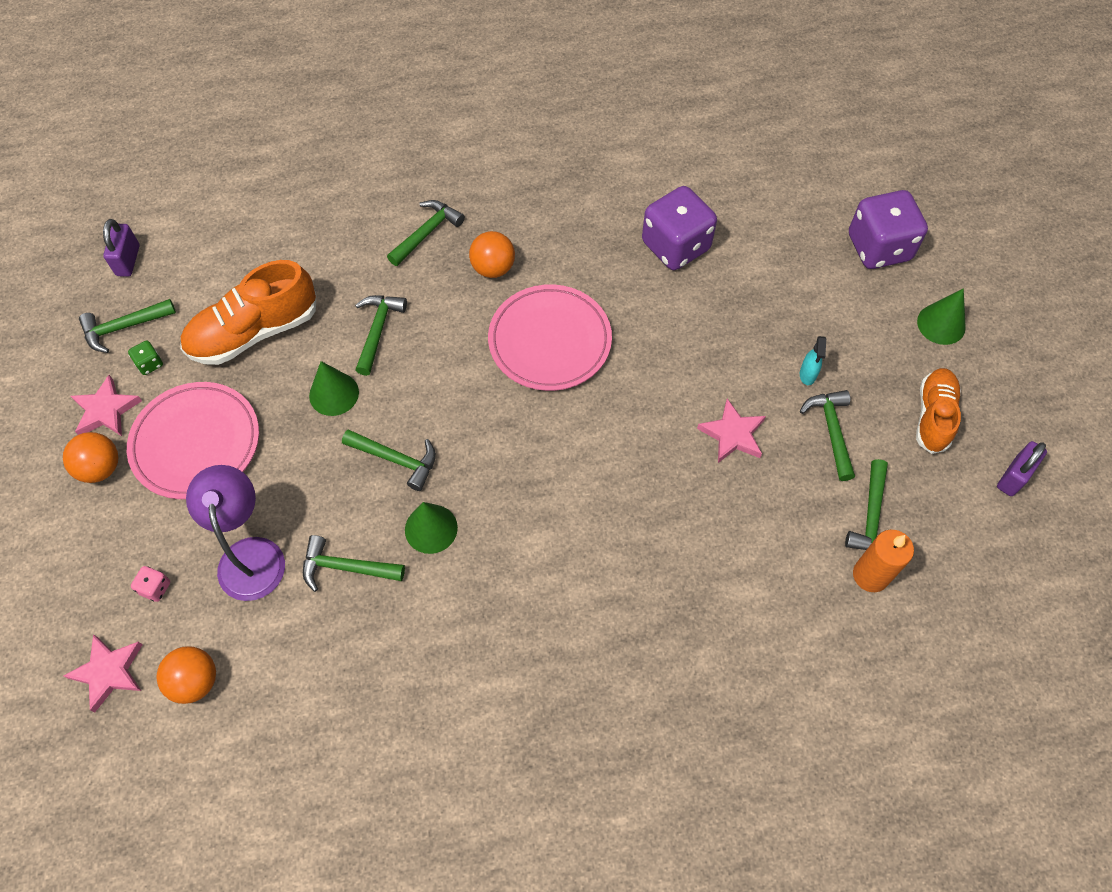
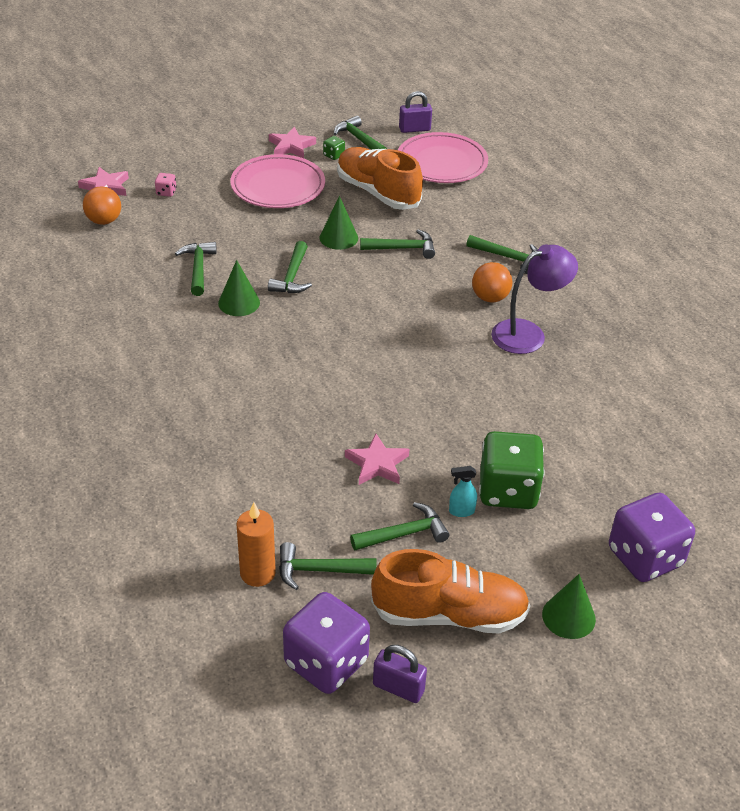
camera: 75 degrees right, 20 degrees down
orange ball [63,432,118,483] -> none
purple lamp [186,465,285,601] -> purple lamp moved to [492,244,578,354]
pink plate [488,284,612,391] -> pink plate moved to [398,132,488,183]
purple dice [642,186,717,270] -> purple dice moved to [283,592,370,694]
orange shoe [916,368,961,454] -> orange shoe [371,549,530,634], size x1.54
none -> green dice [479,431,545,509]

